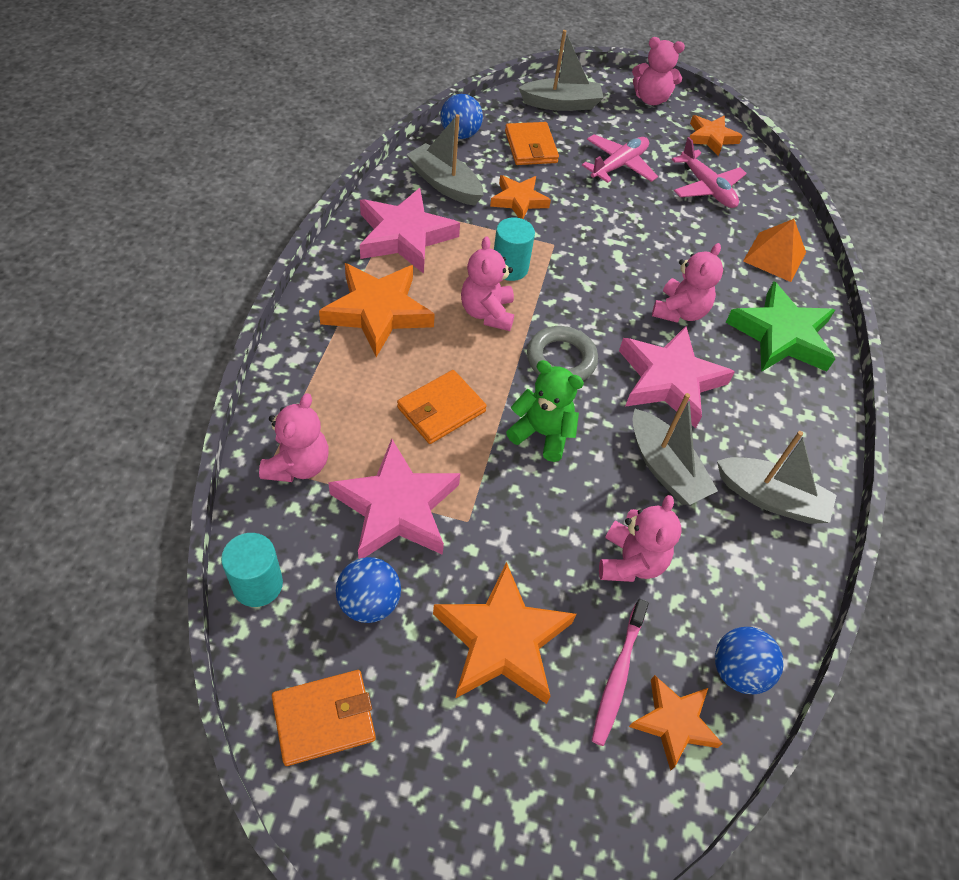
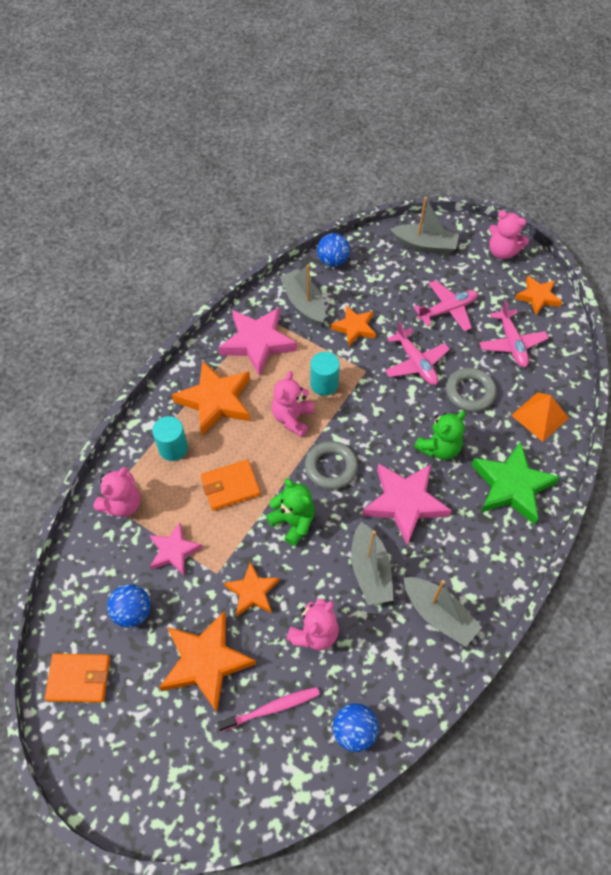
camera: 25 degrees right, 5 degrees up
turquoise cylinder [221,533,283,607] -> turquoise cylinder moved to [152,416,188,461]
pink star [328,439,460,559] -> pink star [149,523,202,575], size x0.60
orange wallet [505,122,559,165] -> none
pink toothbrush [592,599,649,746] -> pink toothbrush turned 150 degrees counterclockwise [217,687,320,731]
orange star [629,675,723,771] -> orange star moved to [224,562,279,616]
pink teddy bear [652,243,723,323] -> green teddy bear [414,411,466,460]
none -> pink plane [385,322,450,385]
none -> grey ring [446,368,496,412]

